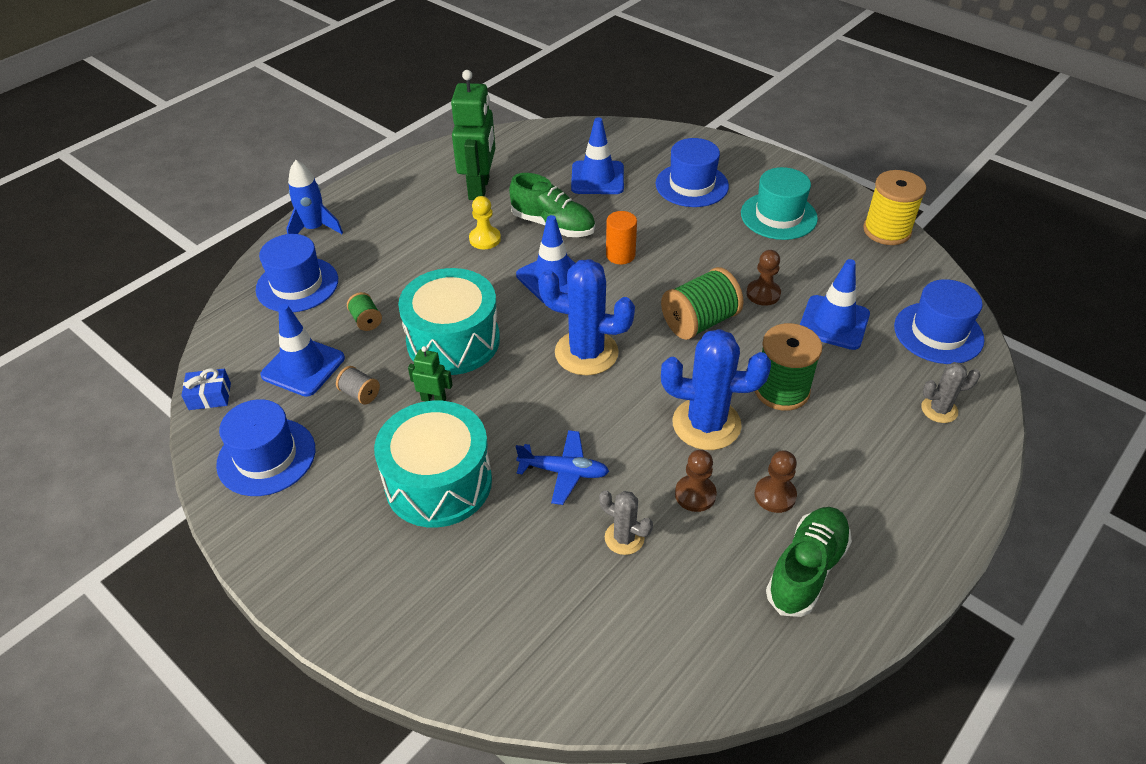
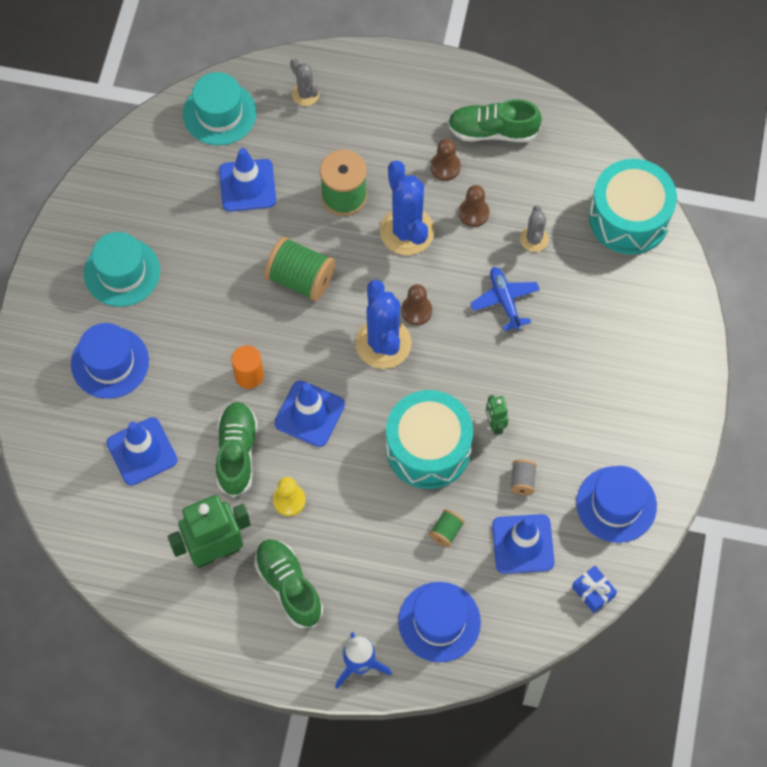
camera: 120 degrees left, 20 degrees up
turquoise drum [374,401,492,527] -> turquoise drum moved to [589,159,677,254]
brown pawn [746,250,781,306] -> brown pawn moved to [401,284,432,325]
yellow spool [863,170,927,245] -> none
blue hat [894,279,985,364] -> turquoise hat [183,72,257,146]
none -> green shoe [254,539,323,628]

